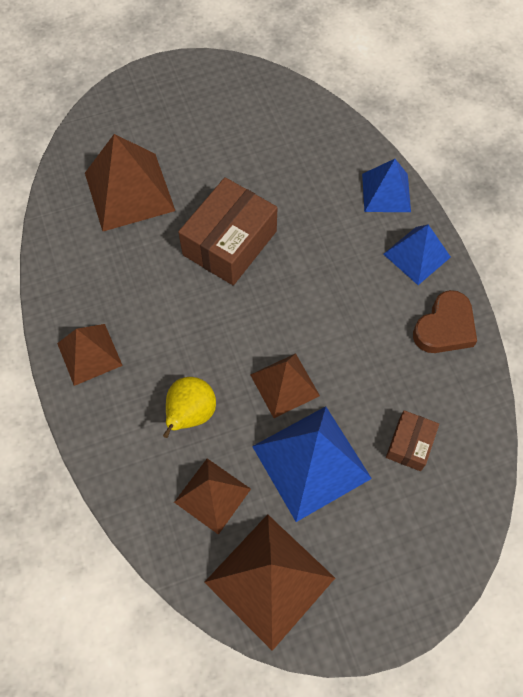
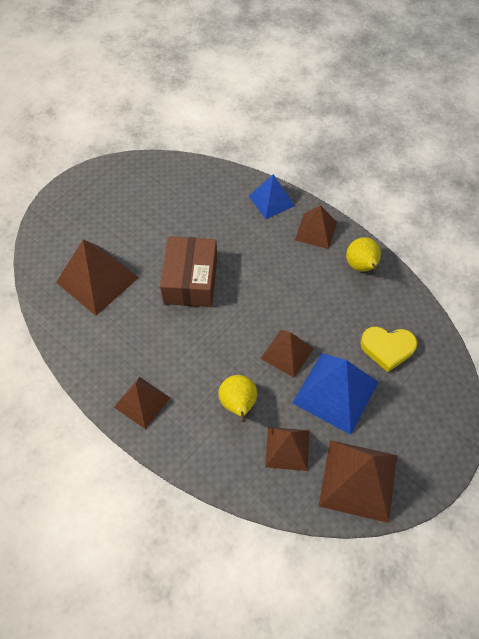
camera: 30 degrees left, 5 degrees down
blue pyramid [383,224,451,285] -> brown pyramid [295,205,337,249]
brown box [386,410,439,471] -> yellow heart [360,326,417,372]
brown heart [413,290,477,353] -> yellow pear [346,237,381,272]

